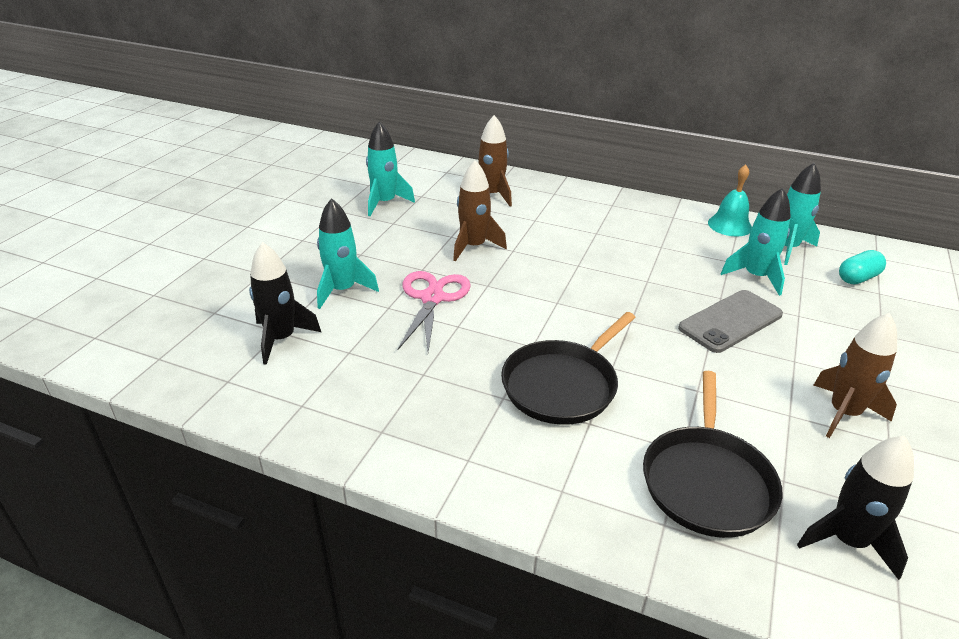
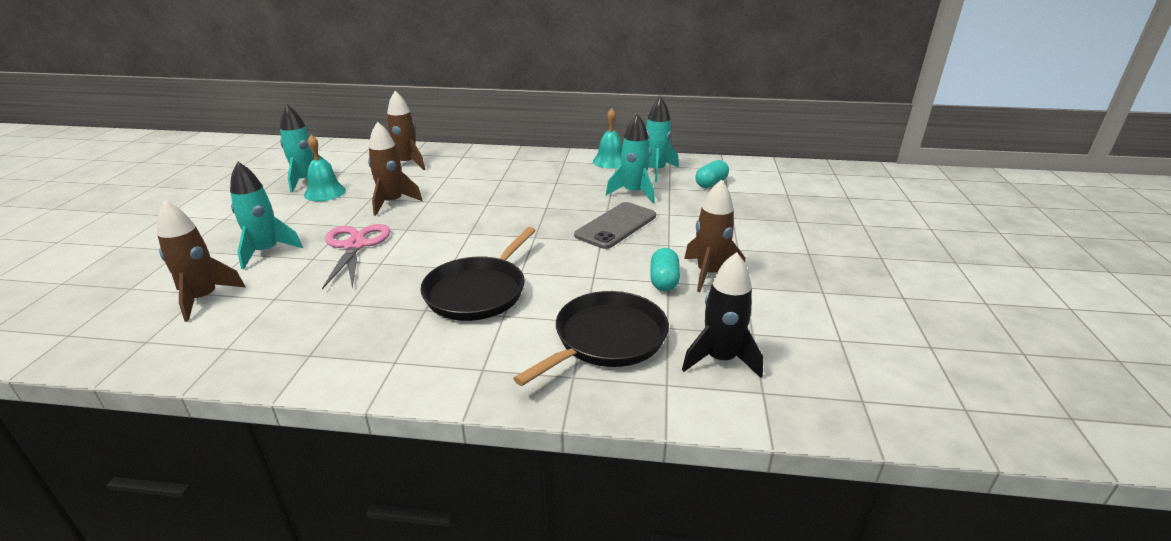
camera: 15 degrees left, 5 degrees down
black rocket [249,242,321,365] -> brown rocket [157,201,245,322]
black pan [643,371,782,538] -> black pan turned 135 degrees counterclockwise [513,291,669,386]
none -> turquoise bell [304,135,346,201]
none -> turquoise capsule [650,248,680,291]

